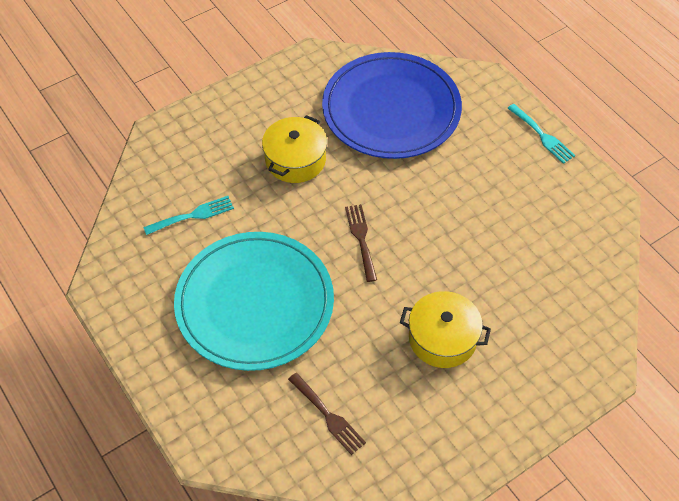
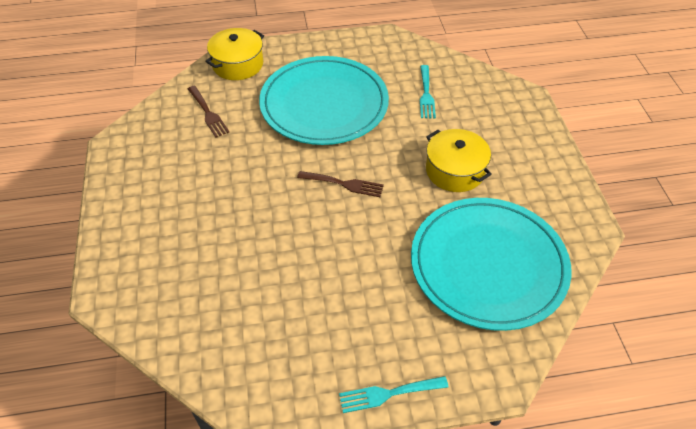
camera: 115 degrees right, 5 degrees down
brown fork [288,373,366,455] -> brown fork turned 105 degrees counterclockwise [188,86,229,137]
blue plate [322,52,462,159] -> turquoise plate [411,198,572,331]
yellow pot [400,291,491,368] -> yellow pot moved to [205,28,264,80]

